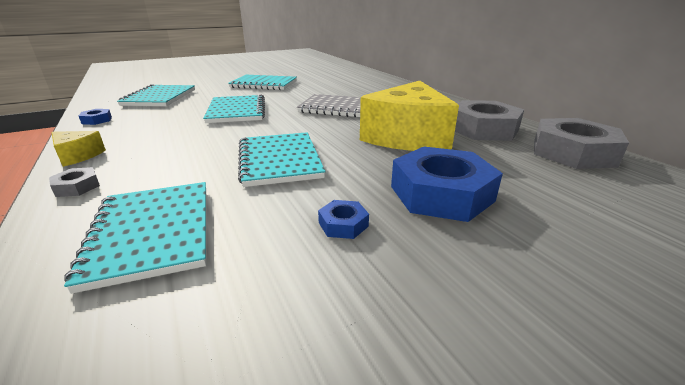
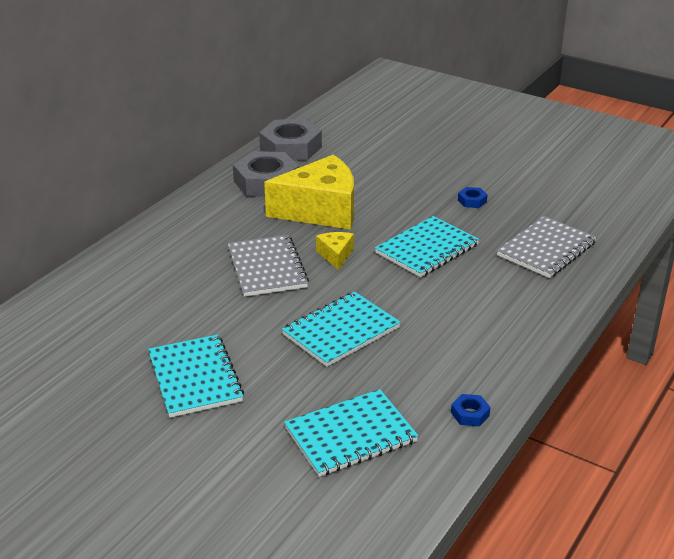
camera: 120 degrees left, 5 degrees up
grey nut [49,167,100,197] -> none
yellow cheese [51,131,106,167] -> yellow cheese moved to [316,232,354,270]
turquoise notebook [64,182,206,294] -> grey notebook [497,216,597,278]
blue nut [391,147,503,222] -> none

